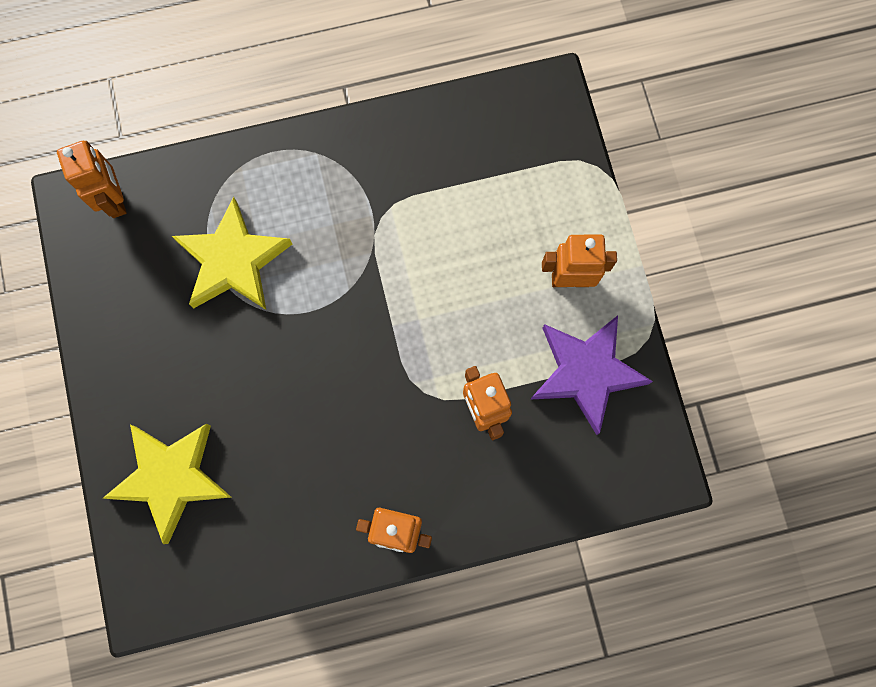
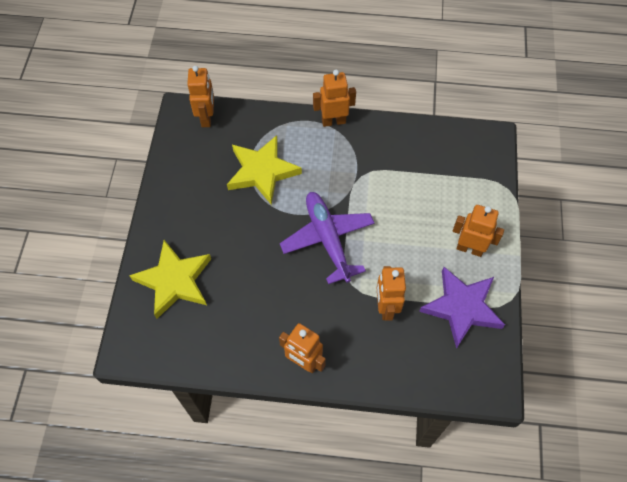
camera: 20 degrees right, 15 degrees down
none -> purple plane [280,192,375,284]
none -> orange robot [313,70,356,127]

